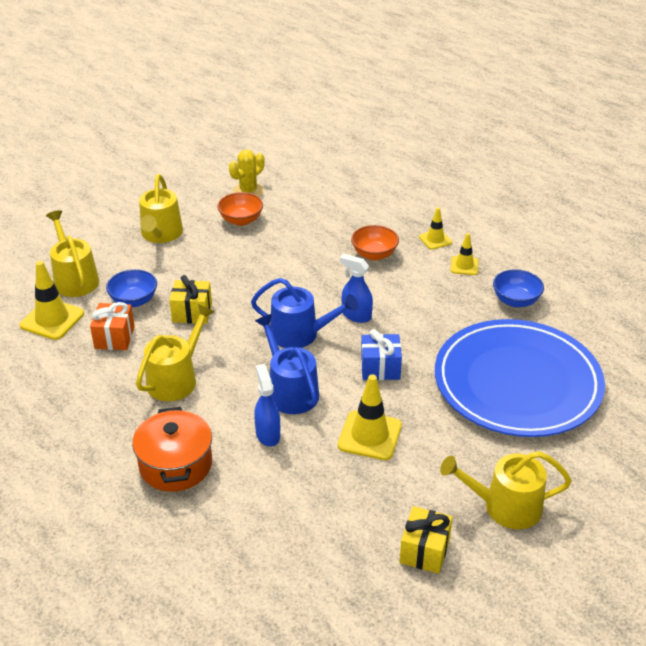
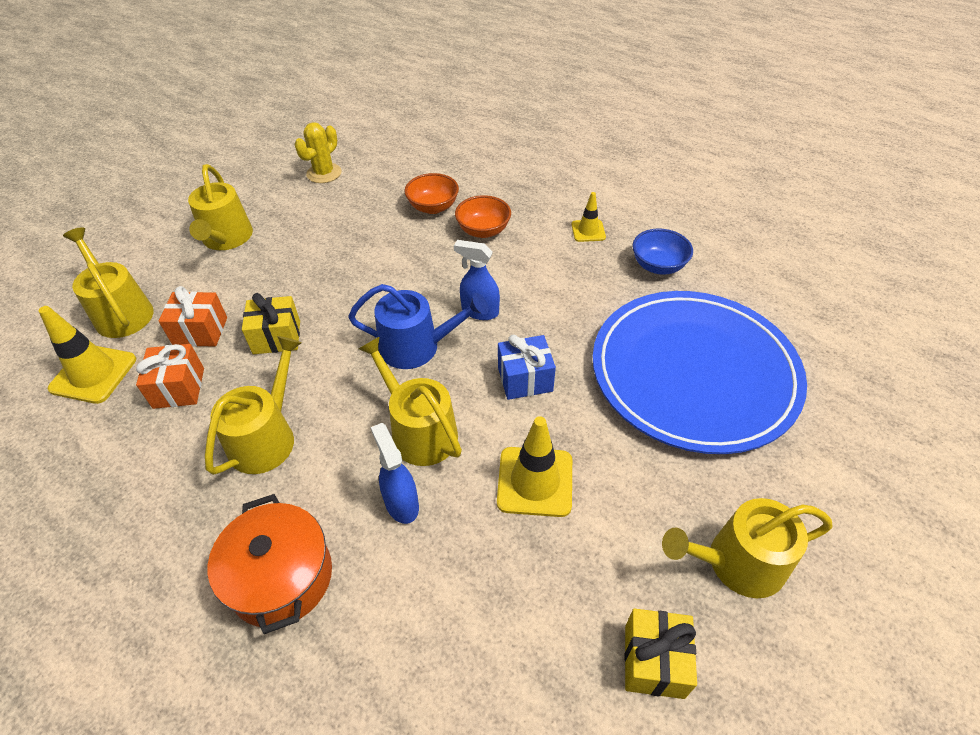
camera: 10 degrees left, 10 degrees up
blue bowl [106,269,157,307] -> orange gift [159,286,227,347]
orange bowl [217,192,263,226] -> orange bowl moved to [405,173,459,214]
blue watering can [255,314,319,414] -> yellow watering can [359,336,462,466]
yellow traffic cone [419,207,452,250] -> none

